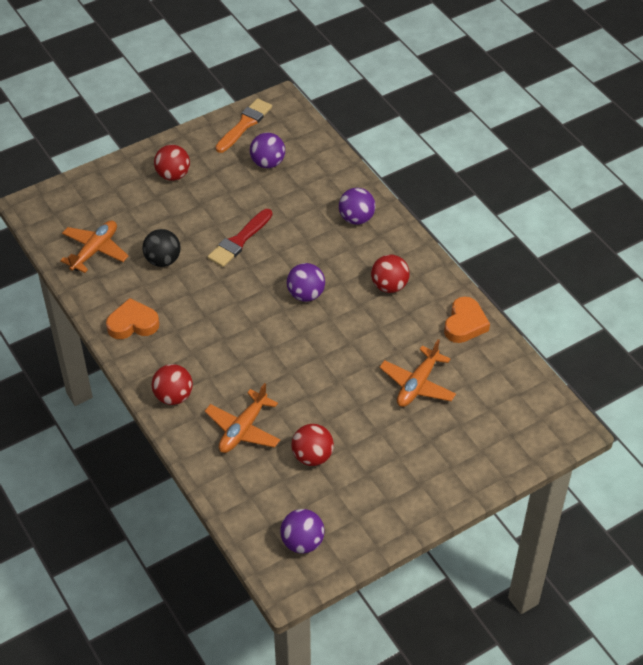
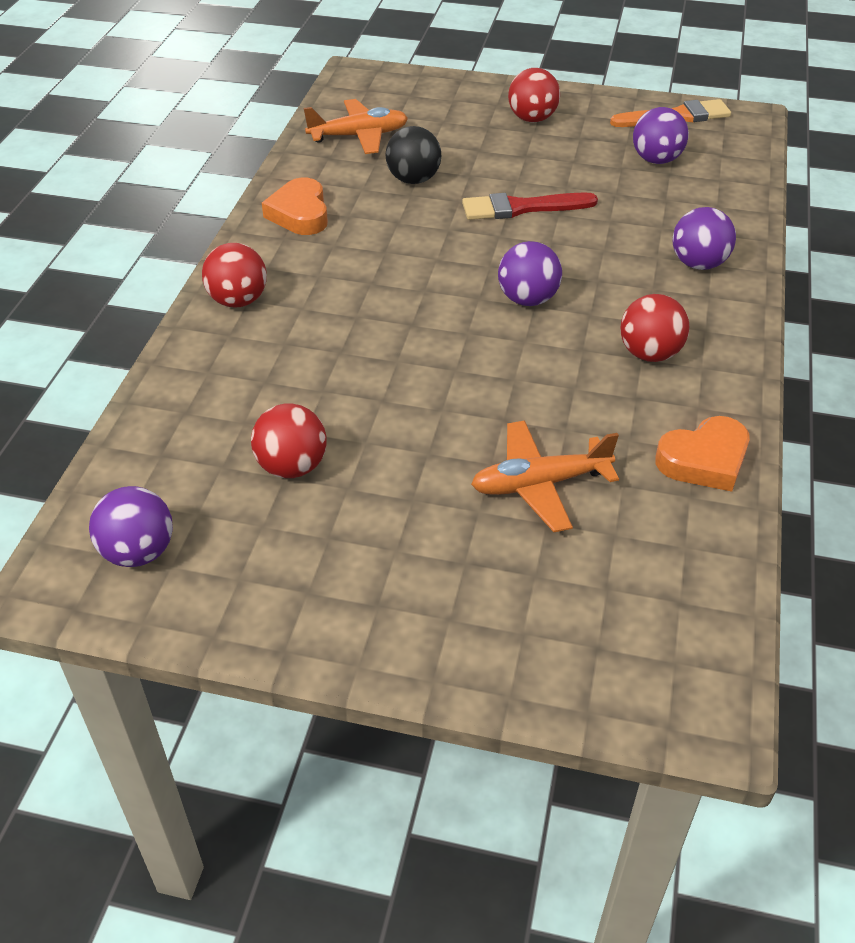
camera: 45 degrees right, 5 degrees down
orange heart [106,298,159,339] -> orange heart turned 135 degrees counterclockwise [262,178,328,235]
orange plane [205,383,280,453] -> none

